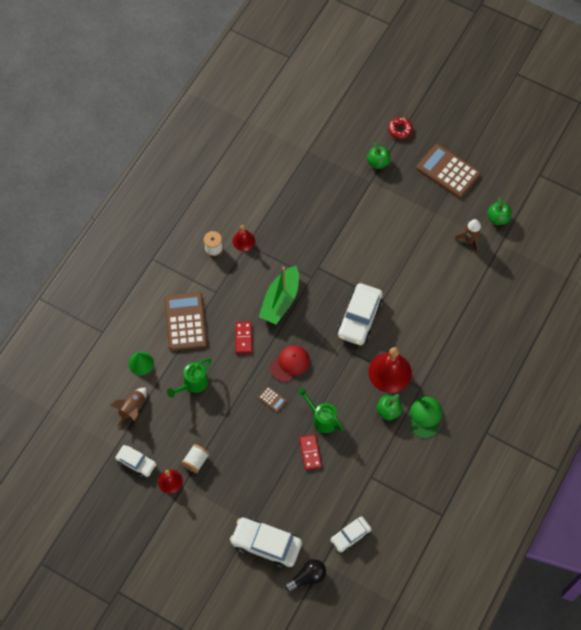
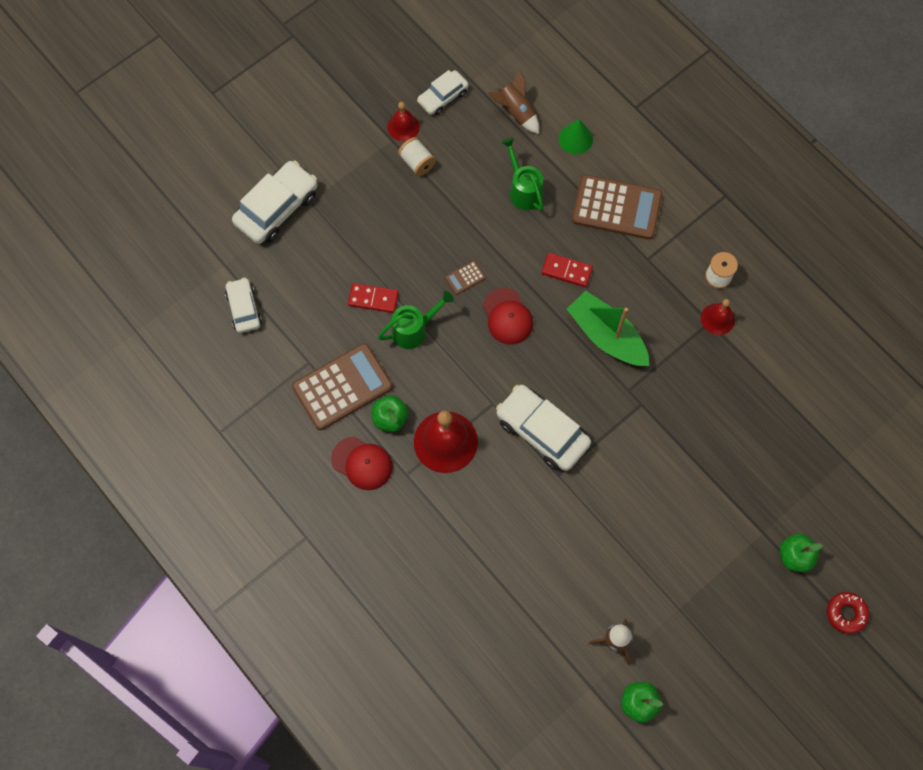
camera: 110 degrees right, 5 degrees up
black light bulb [285,559,326,592] -> none
green cap [410,397,442,438] -> red cap [331,437,393,490]
brown calculator [416,144,481,198] -> brown calculator moved to [292,343,393,430]

